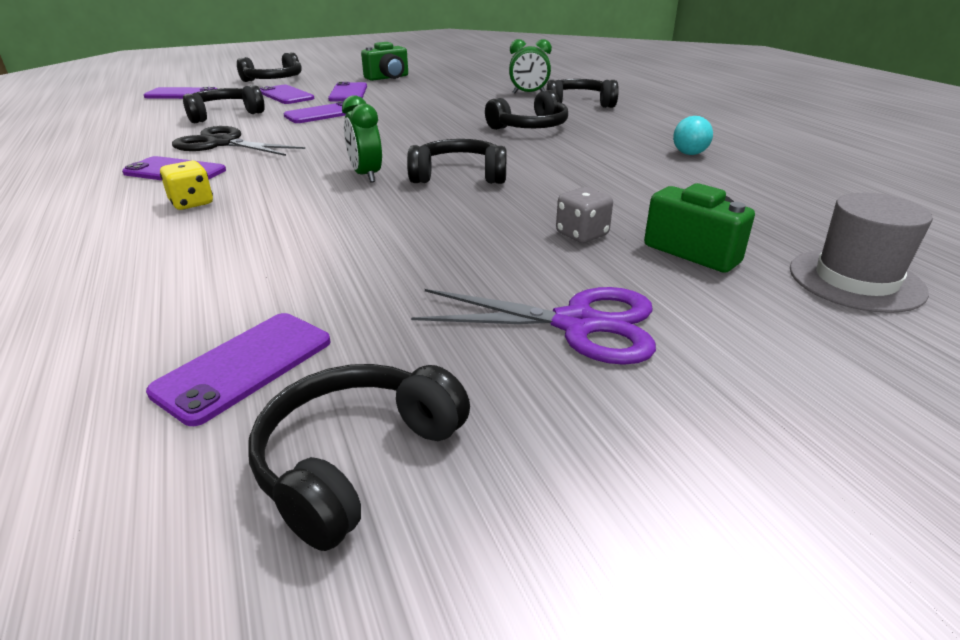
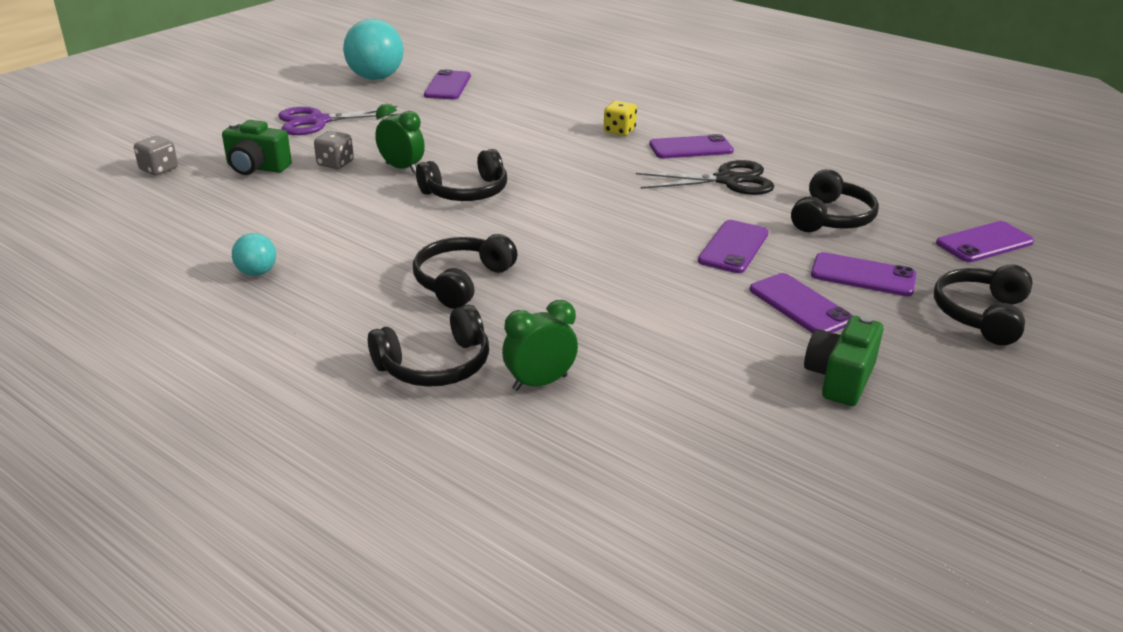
camera: 150 degrees right, 0 degrees up
black headphones [249,364,470,551] -> turquoise ball [343,19,403,80]
green clock [342,95,382,183] -> green clock moved to [375,104,425,174]
grey hat [790,193,933,313] -> grey dice [134,136,178,175]

